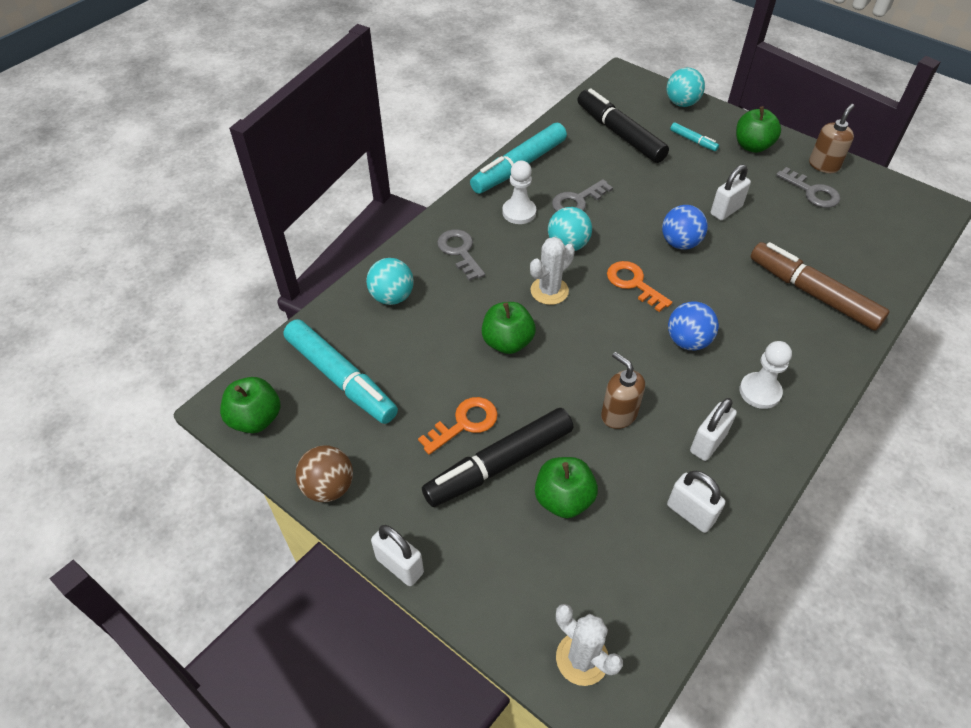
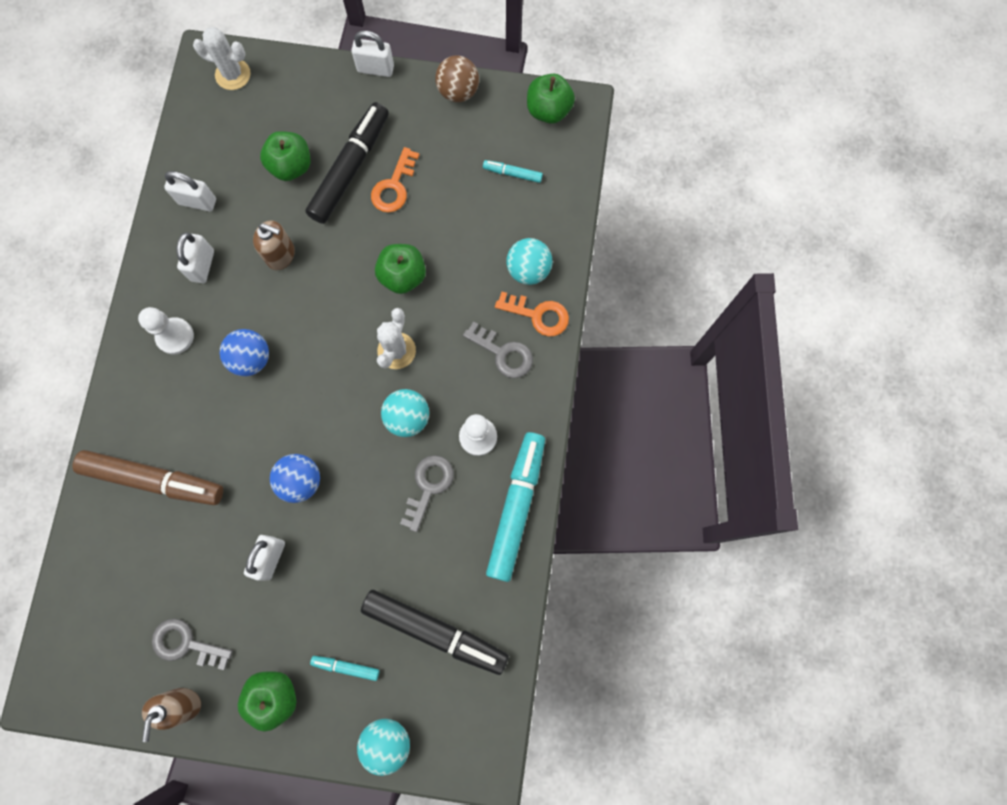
camera: 150 degrees right, 25 degrees up
turquoise marker [283,319,398,424] -> turquoise marker [483,160,543,183], size x0.45
orange key [607,261,672,312] -> orange key moved to [495,291,569,336]

